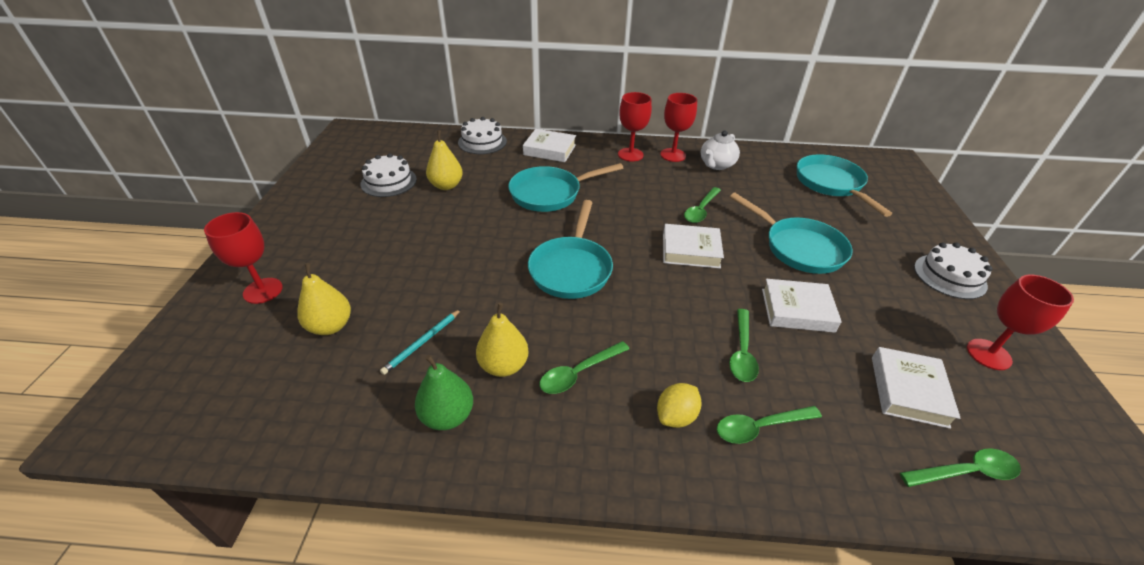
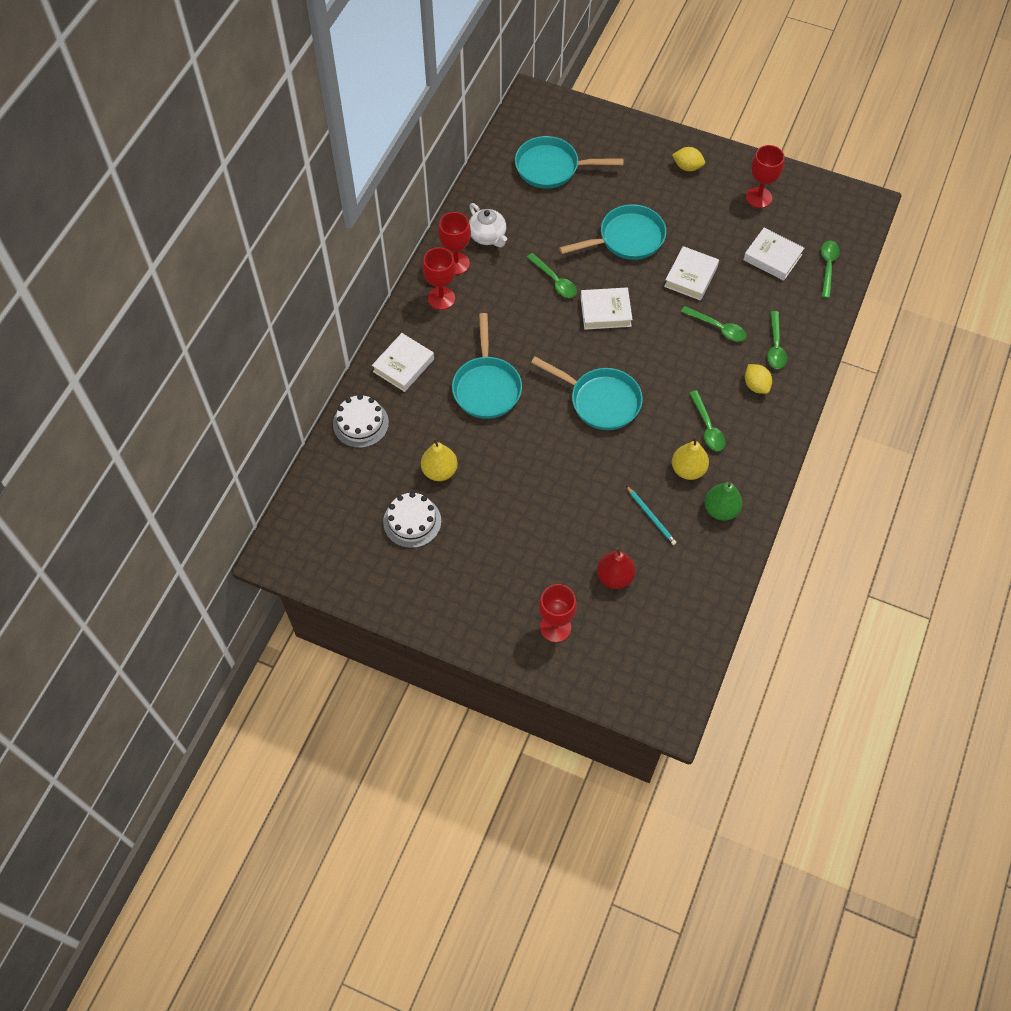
camera: 70 degrees left, 20 degrees up
yellow pear [297,263,351,335] -> red pear [597,547,636,589]
white book [663,224,724,269] -> white book turned 60 degrees clockwise [580,287,633,330]
white cake [914,242,993,299] -> yellow lemon [672,147,705,171]

